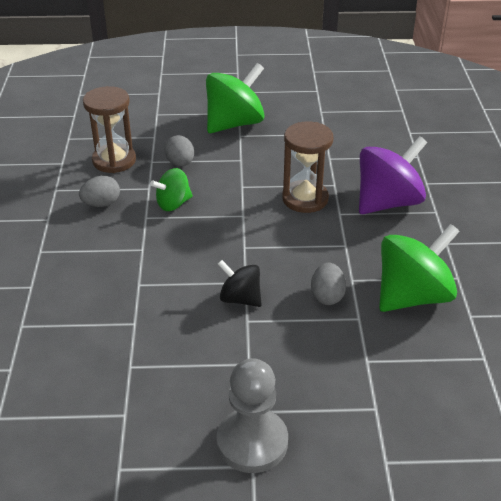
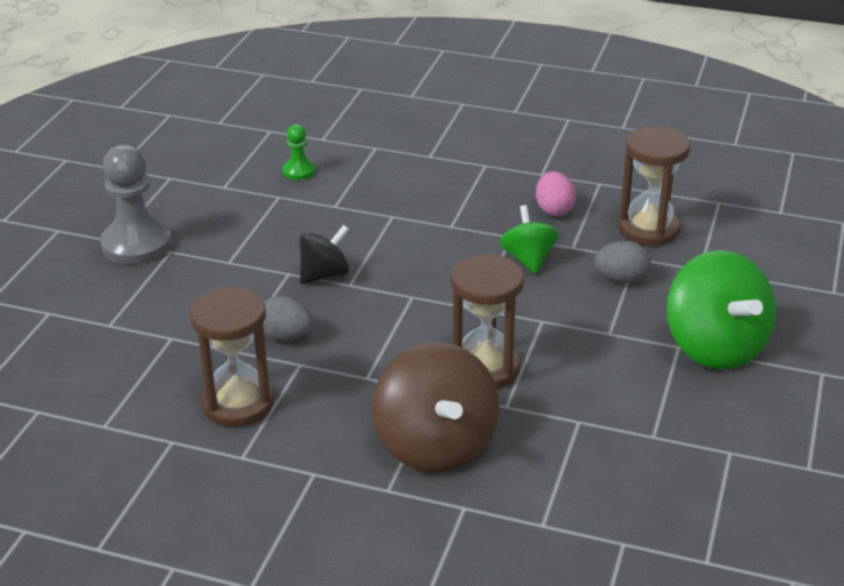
camera: 110 degrees right, 5 degrees down
grey egg [79,176,120,207] -> pink egg [536,171,576,216]
purple spinning top [359,136,427,214] -> brown spinning top [372,342,500,473]
green spinning top [379,224,460,312] -> brown hourglass [190,287,274,427]
none -> green pawn [283,124,315,180]

